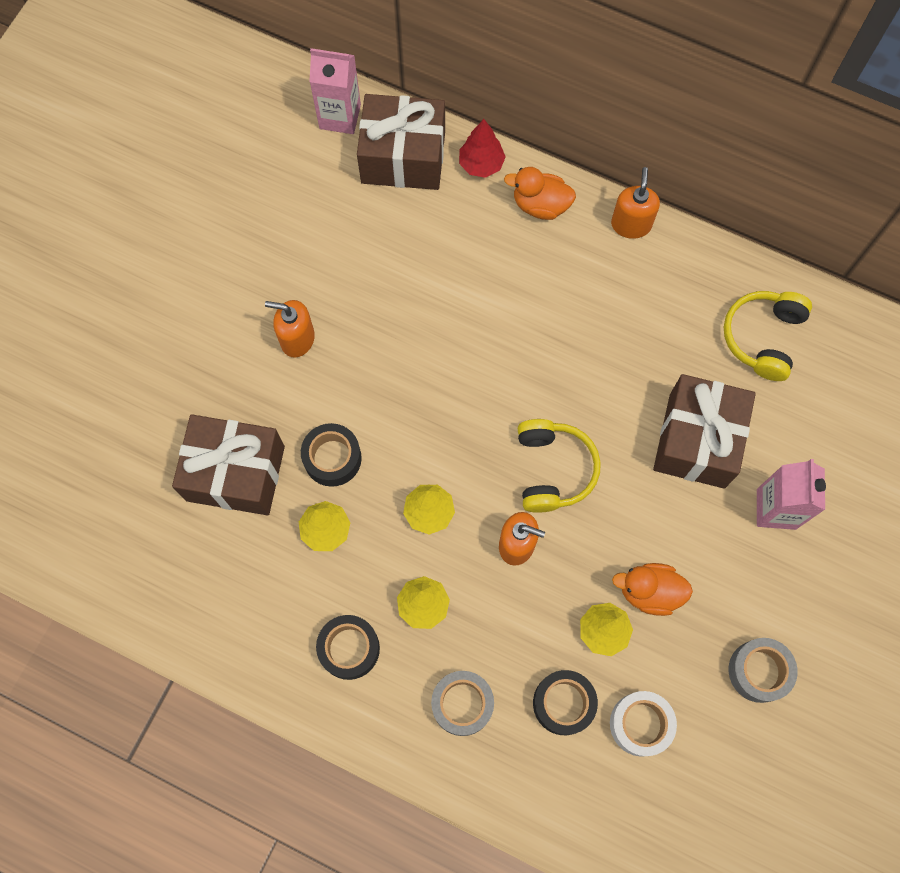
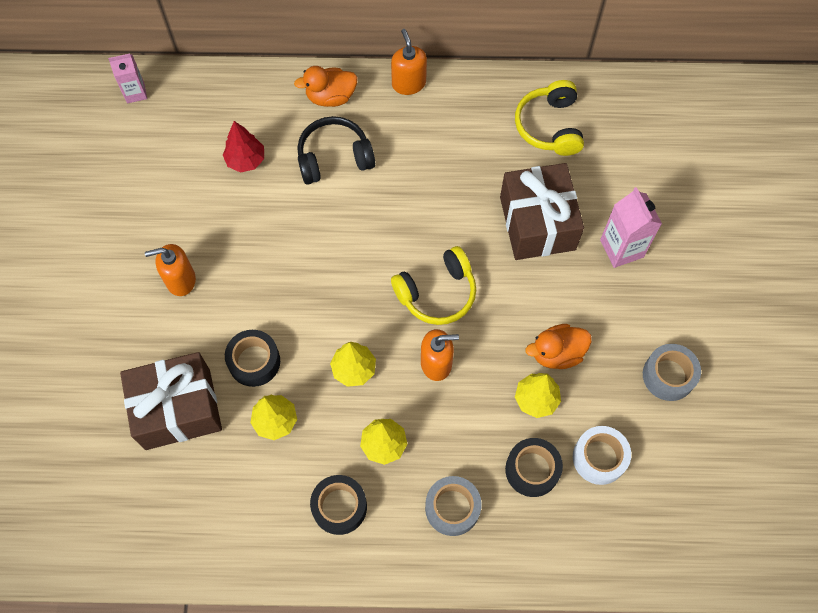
camera: 25 degrees left, 5 degrees down
pink carton [309,48,361,134] -> pink carton [108,54,147,103], size x0.66
brown gift [357,94,445,190] -> none
red tree [459,119,506,178] -> red tree moved to [223,121,264,173]
yellow headphones [518,419,601,513] -> yellow headphones turned 90 degrees clockwise [391,246,476,325]
none -> black headphones [297,116,375,185]

